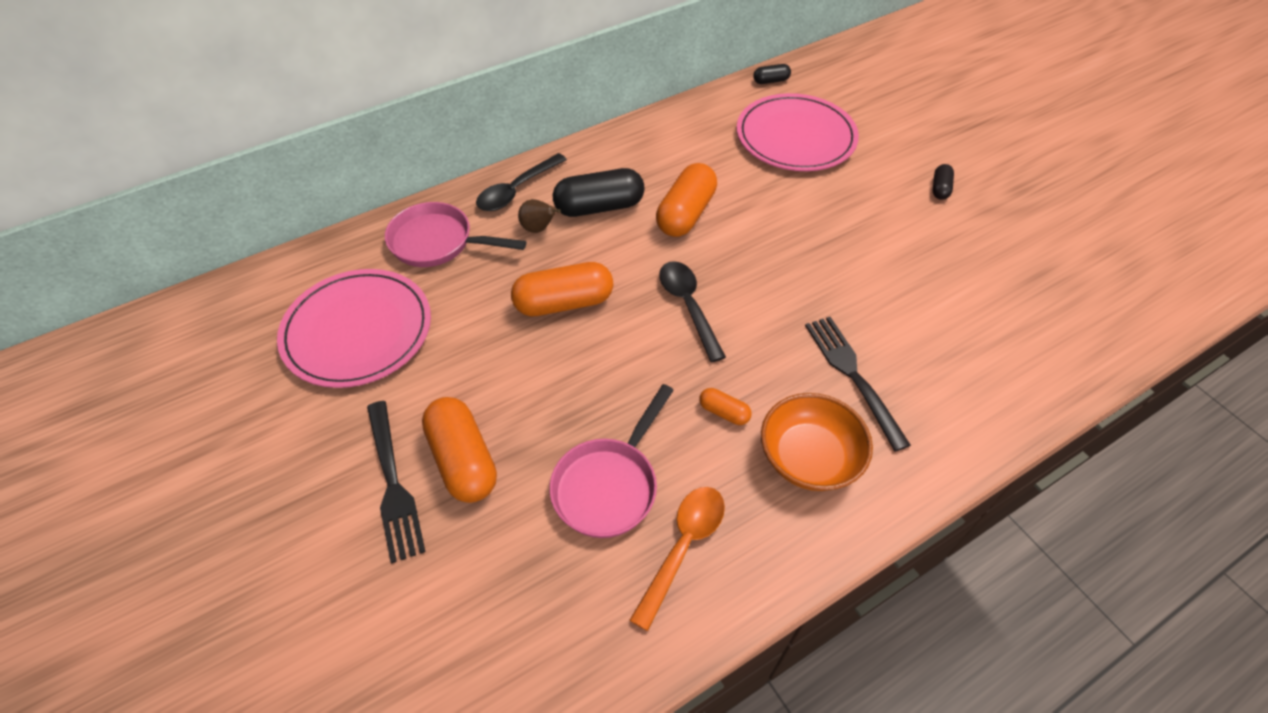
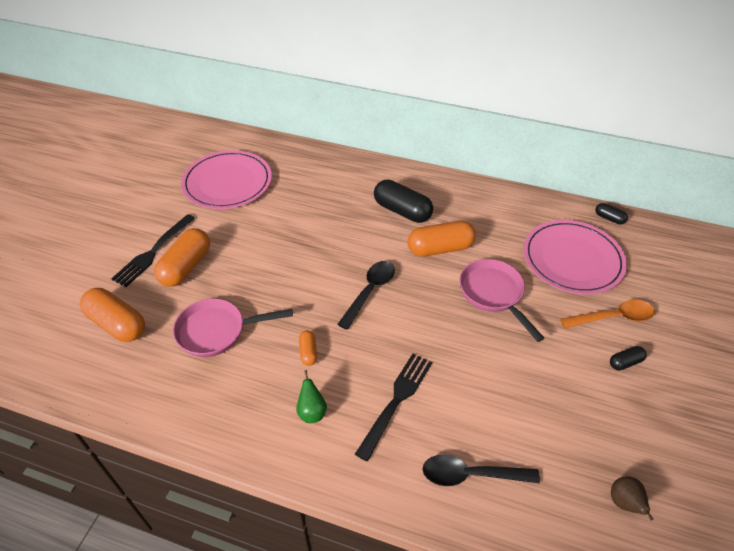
camera: 50 degrees right, 5 degrees down
pink pan [385,202,526,267] -> pink pan moved to [459,259,544,342]
black spoon [476,153,567,211] -> black spoon moved to [423,454,540,486]
orange capsule [511,262,613,316] -> orange capsule moved to [80,288,145,342]
brown pear [518,199,561,233] -> brown pear moved to [611,476,654,521]
orange spoon [629,487,725,631] -> orange spoon moved to [560,300,655,328]
orange bowl [761,393,873,491] -> green pear [296,370,327,423]

